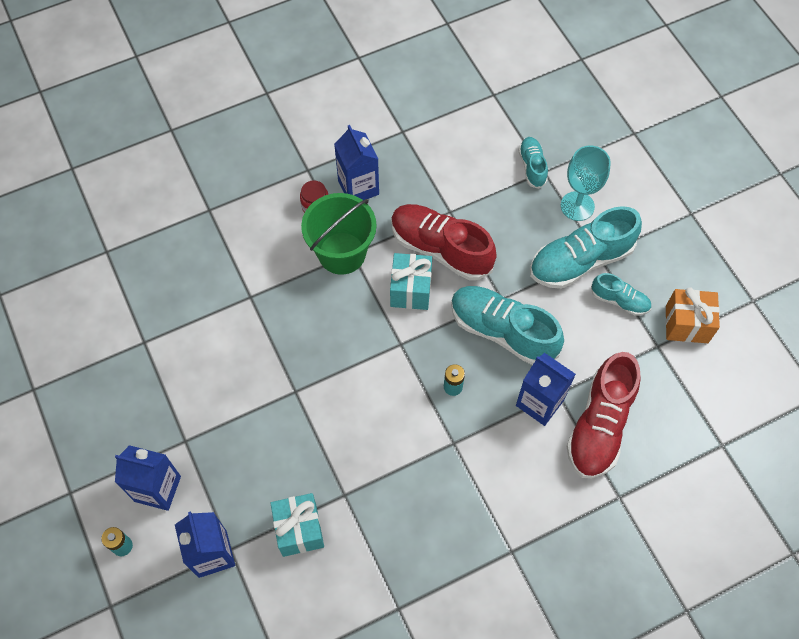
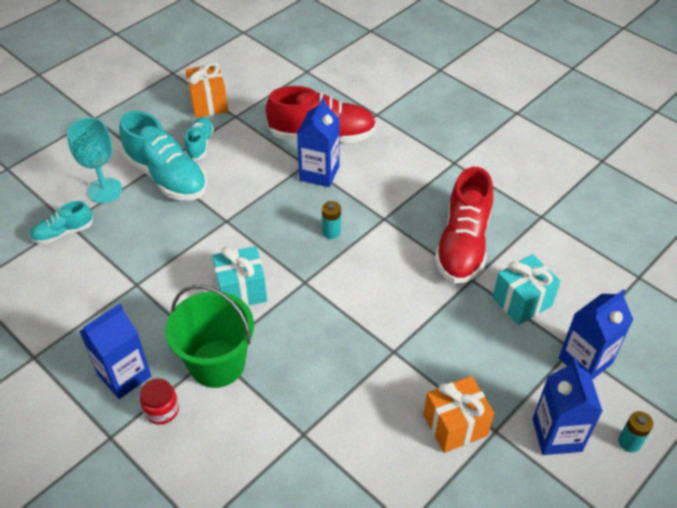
camera: 110 degrees left, 15 degrees down
red shoe [391,204,497,281] -> red shoe moved to [435,167,493,283]
turquoise shoe [451,286,564,365] -> none
none -> orange gift [424,376,494,453]

